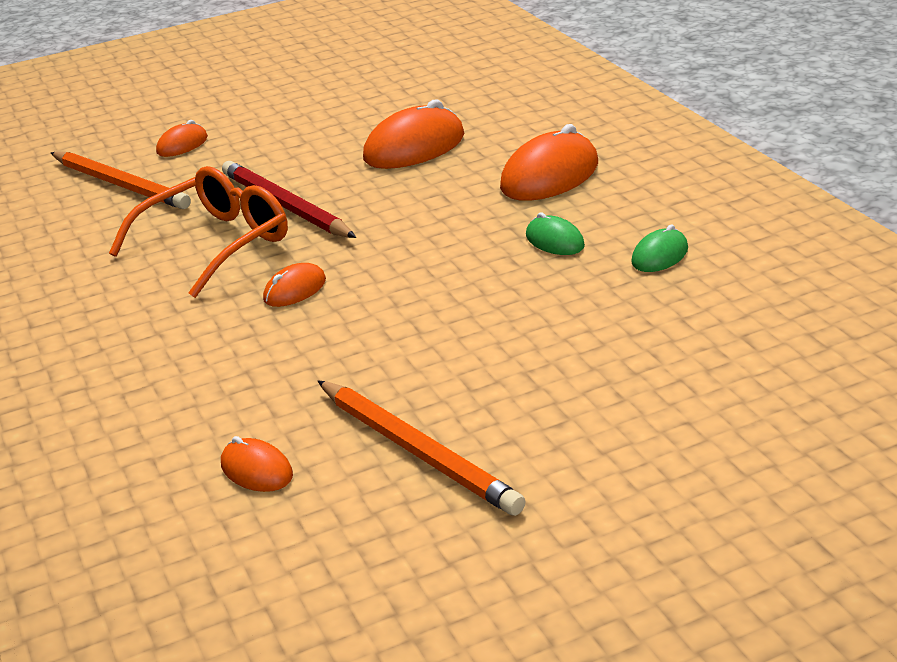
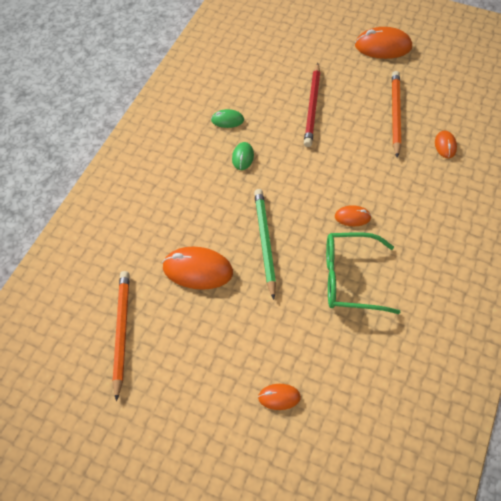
camera: 135 degrees left, 25 degrees up
orange pencil [51,152,191,209] -> orange pencil moved to [113,271,130,401]
orange glasses [109,166,288,298] -> green glasses [326,232,401,314]
red pencil [222,161,356,238] -> red pencil moved to [304,63,320,147]
orange mouse [500,124,598,201] -> orange mouse moved to [355,27,412,59]
none -> green pencil [254,189,276,300]

